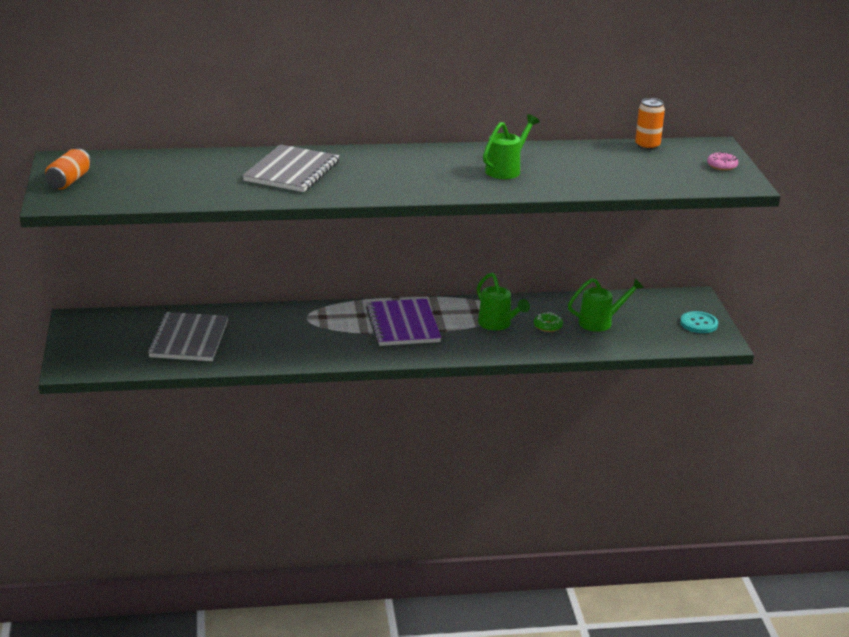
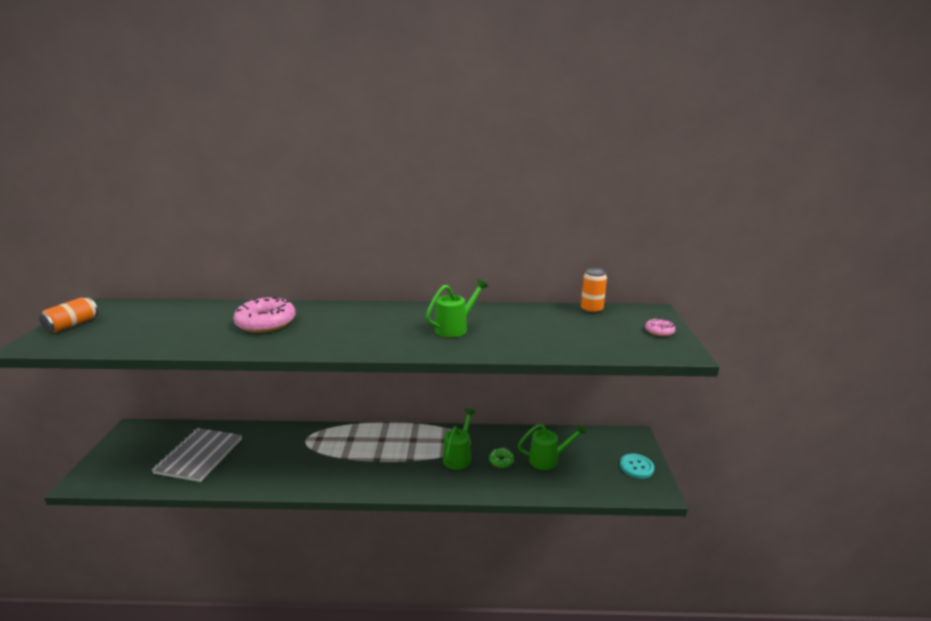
camera: 10 degrees right, 5 degrees down
grey notebook [243,144,340,192] -> pink donut [233,296,296,333]
purple notebook [366,299,442,346] -> none
green watering can [477,273,530,331] -> green watering can turned 135 degrees counterclockwise [443,408,476,470]

